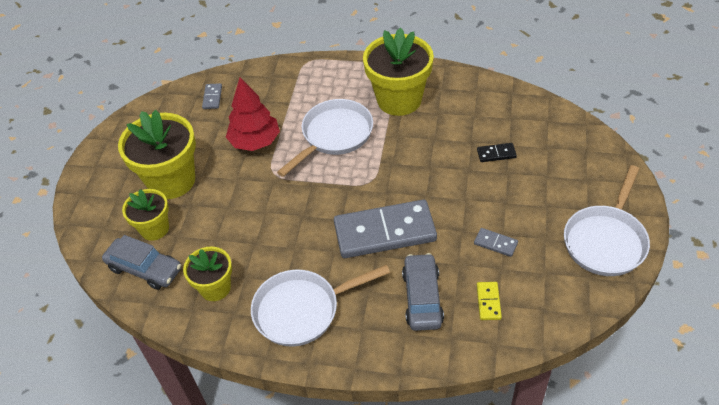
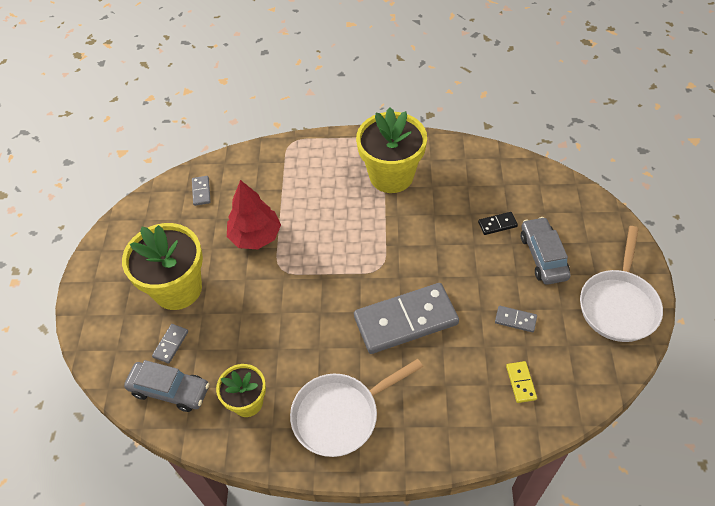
camera: 10 degrees left, 5 degrees up
yellow flower pot [122,189,169,241] -> grey domino [152,324,188,364]
white pan [277,99,373,177] -> none
grey car [402,253,444,331] -> grey car moved to [521,217,571,285]

